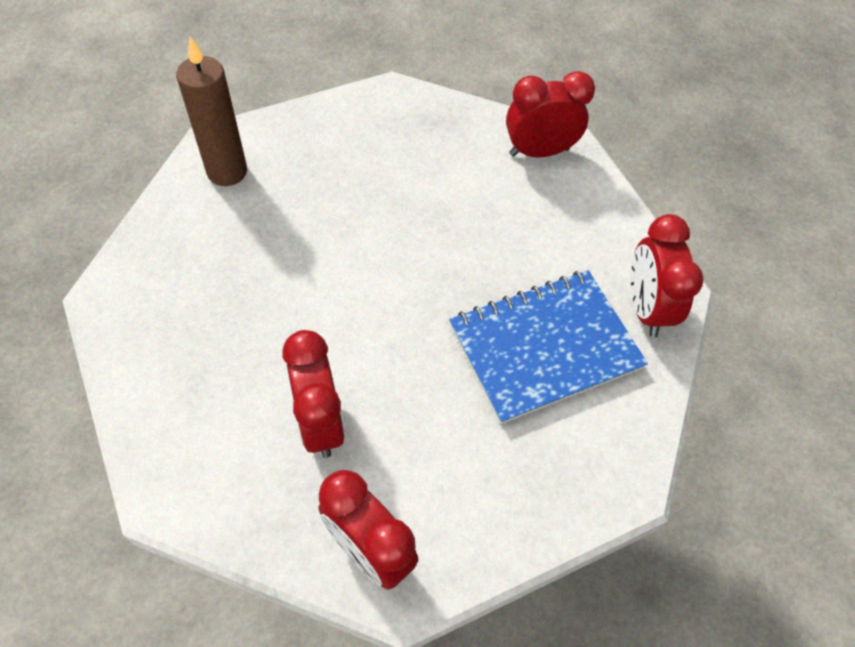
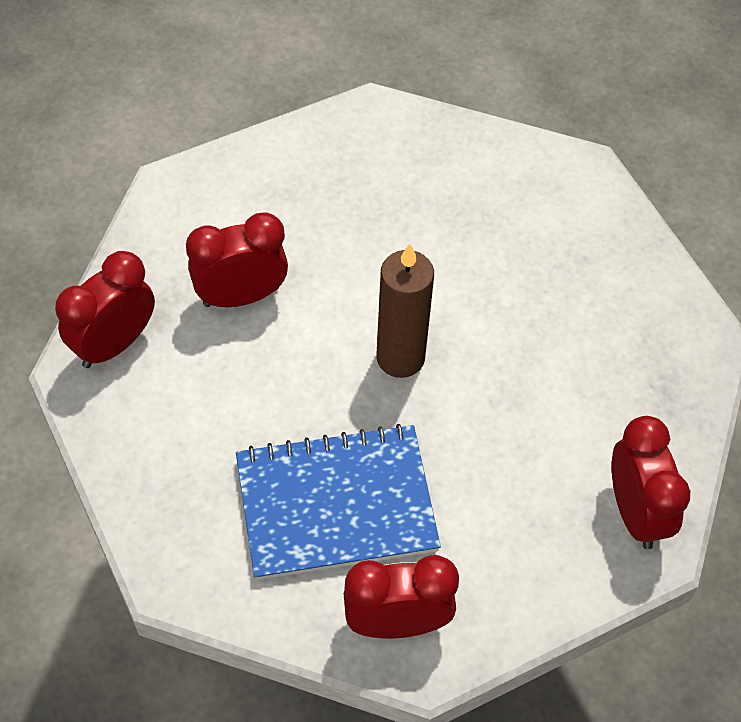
camera: 90 degrees right, 0 degrees up
brown candle [176,37,247,186] -> brown candle moved to [376,243,434,378]
blue notebook [449,270,648,424] -> blue notebook turned 75 degrees counterclockwise [236,424,441,580]

